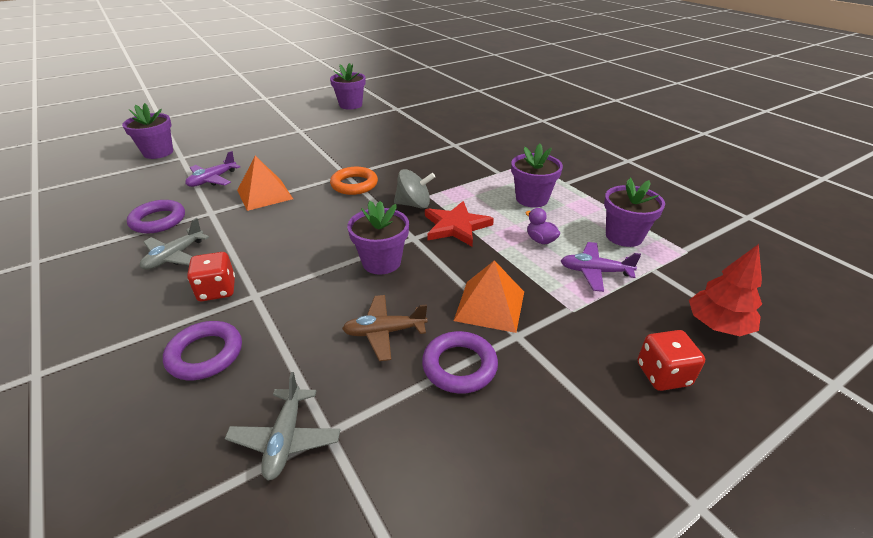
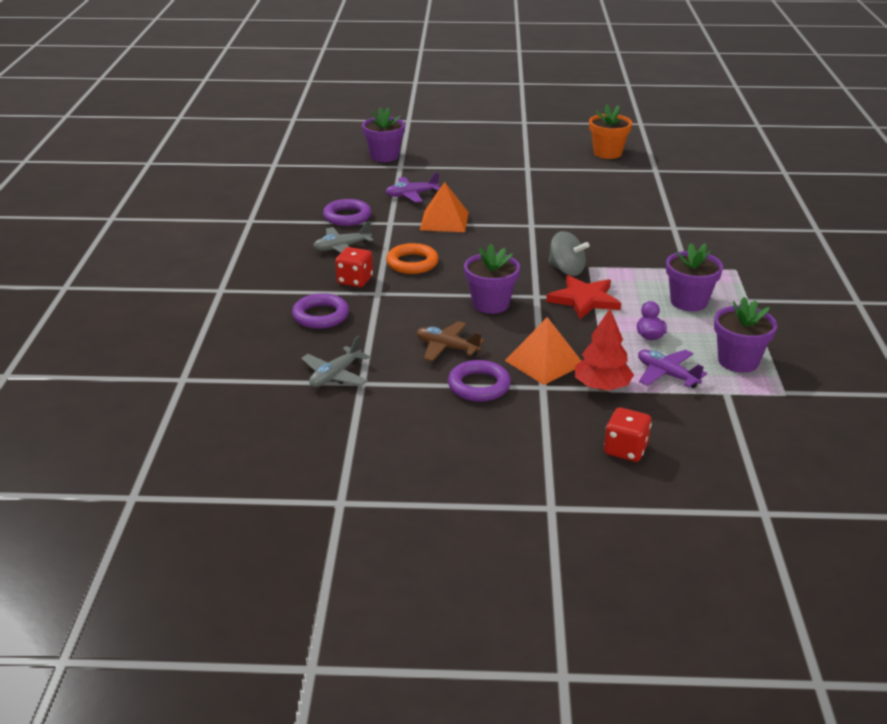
camera: 35 degrees right, 5 degrees down
purple flower pot [330,63,366,110] -> orange flower pot [589,105,632,159]
orange ring [330,167,378,195] -> orange ring moved to [386,243,439,274]
red tree [689,244,762,336] -> red tree moved to [575,309,634,391]

